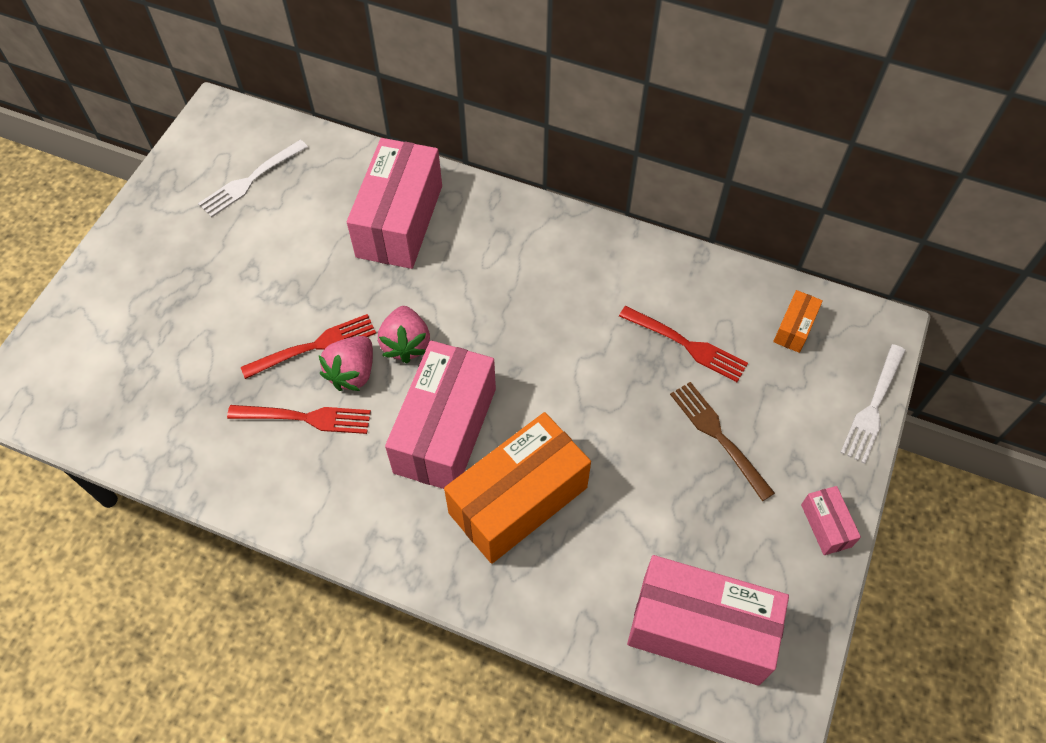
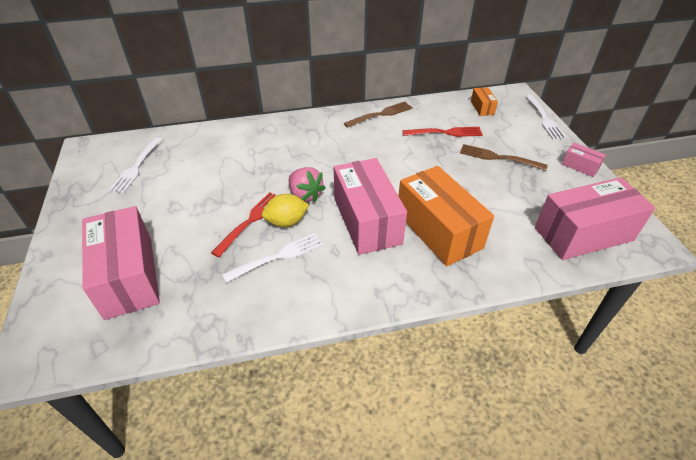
camera: 35 degrees left, 15 degrees down
red fork [227,405,371,434] -> white fork [222,233,324,283]
pink strawberry [319,336,373,391] -> yellow lemon [262,194,309,227]
pink box [347,138,442,269] -> pink box moved to [82,206,160,320]
orange box [444,412,591,564] -> orange box turned 45 degrees counterclockwise [399,166,494,266]
none -> brown fork [344,102,413,128]

